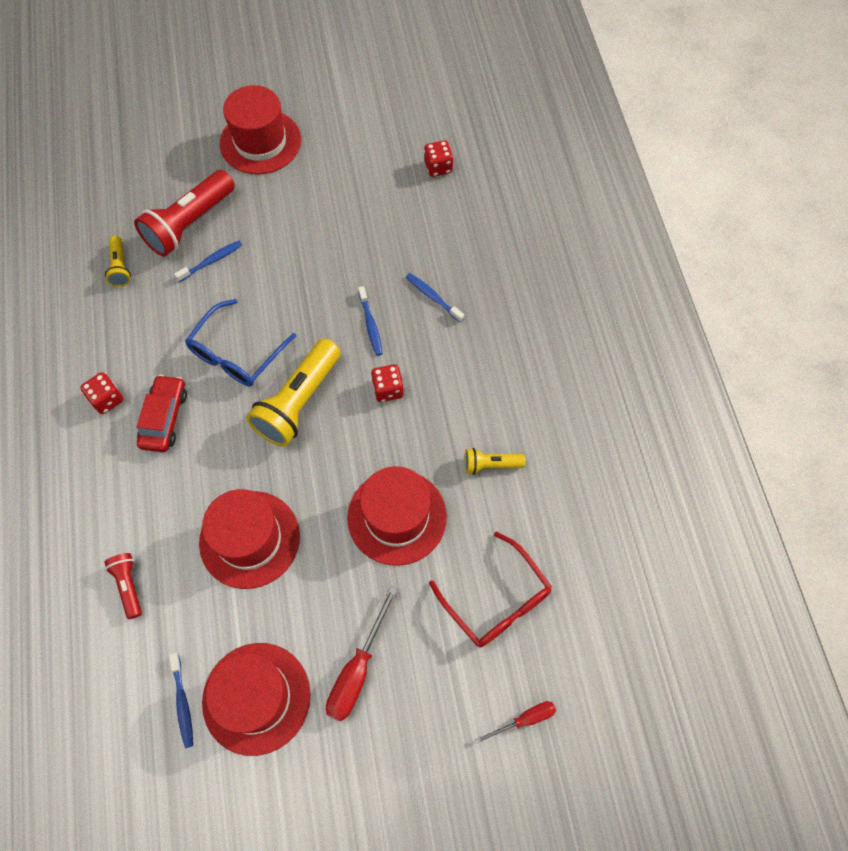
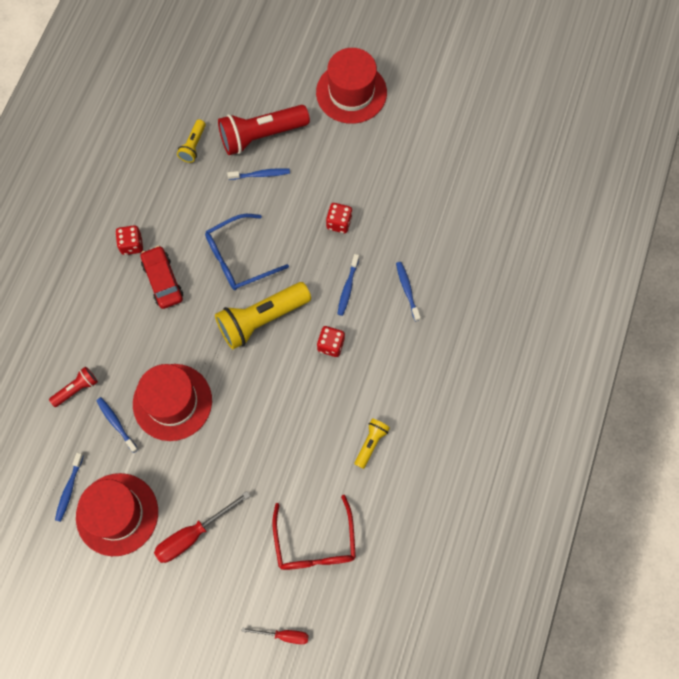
camera: 30 degrees right, 5 degrees up
red flashlight [104,553,142,619] -> red flashlight turned 45 degrees clockwise [49,367,98,407]
red car [137,375,187,452] -> red car turned 60 degrees counterclockwise [141,245,183,309]
red hat [347,466,447,566] -> none
red dice [424,140,454,177] -> red dice moved to [326,203,352,233]
yellow flashlight [465,448,526,475] -> yellow flashlight turned 90 degrees clockwise [354,418,390,469]
none -> blue toothbrush [96,397,138,453]

